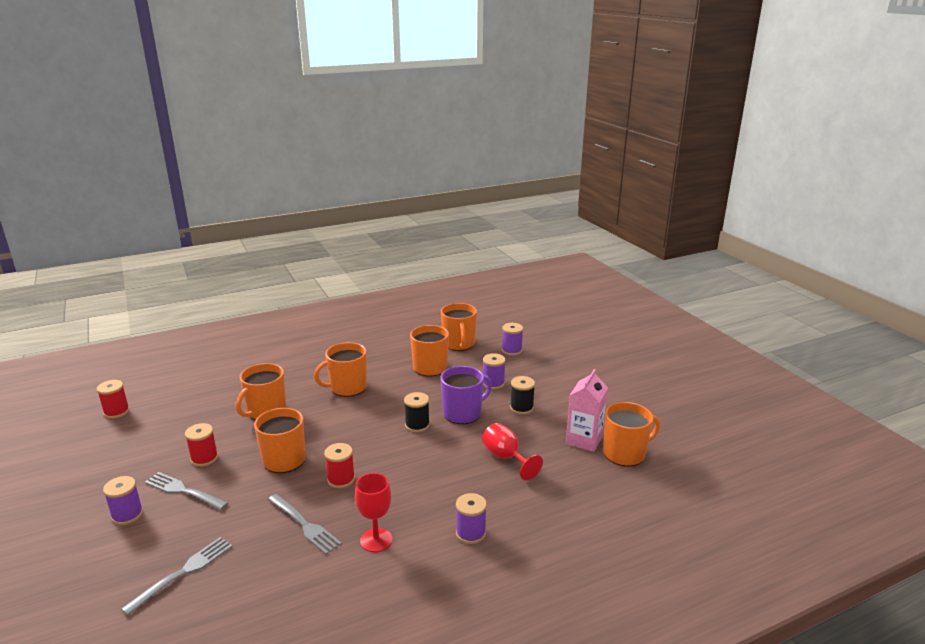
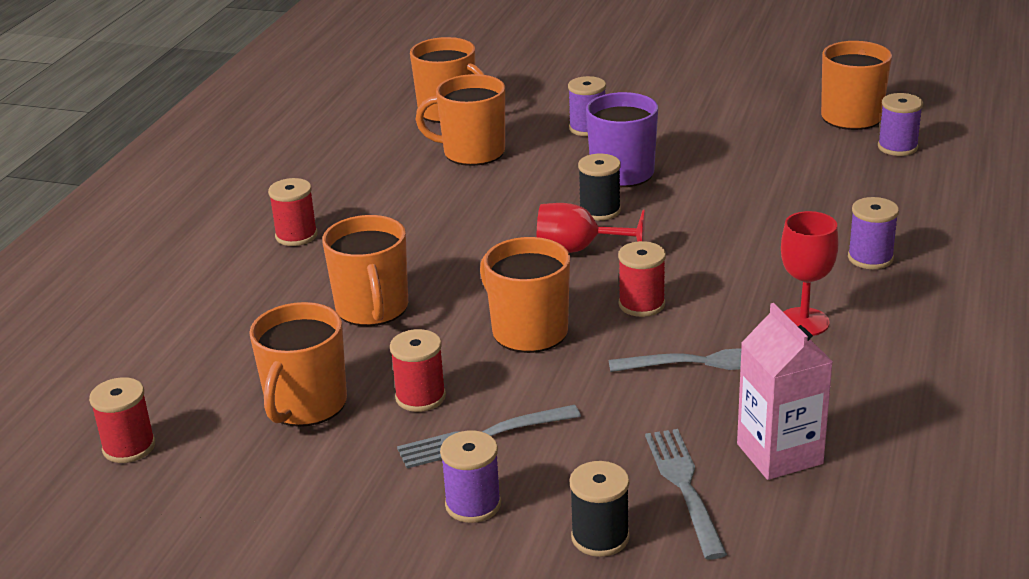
camera: 45 degrees left, 5 degrees up
orange mug [314,342,367,397] -> orange mug moved to [249,302,347,427]
red goblet [482,423,543,480] -> red goblet moved to [537,203,645,253]
purple spool [502,323,523,356] -> purple spool moved to [878,93,923,156]
black spool [510,376,535,414] -> black spool moved to [569,461,630,557]
pink carton [566,369,608,452] -> pink carton moved to [737,303,833,480]
none -> red spool [268,178,317,246]

